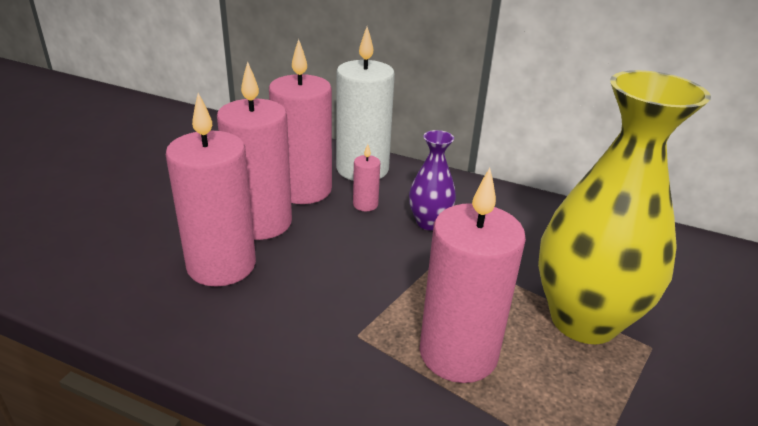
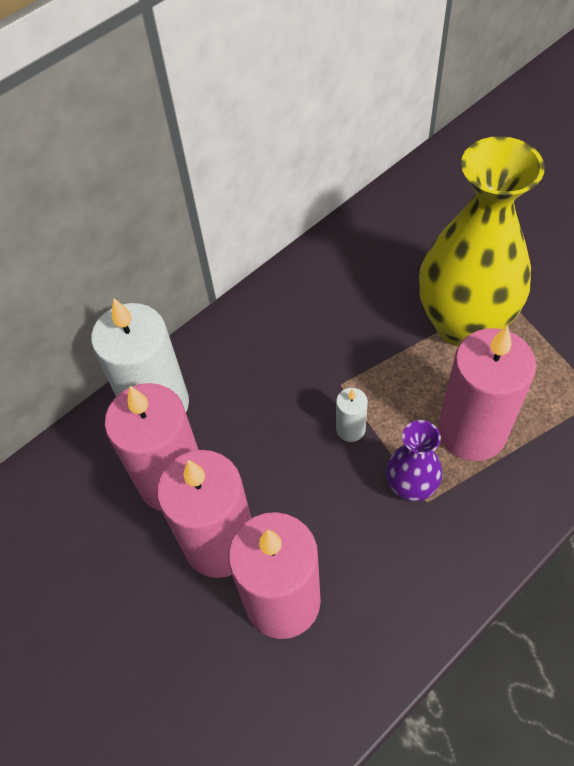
camera: 60 degrees left, 25 degrees up
pink candle [353,144,380,211] -> none
purple vase [409,130,456,230] -> purple vase moved to [386,420,442,502]
none -> white candle [336,388,368,442]

